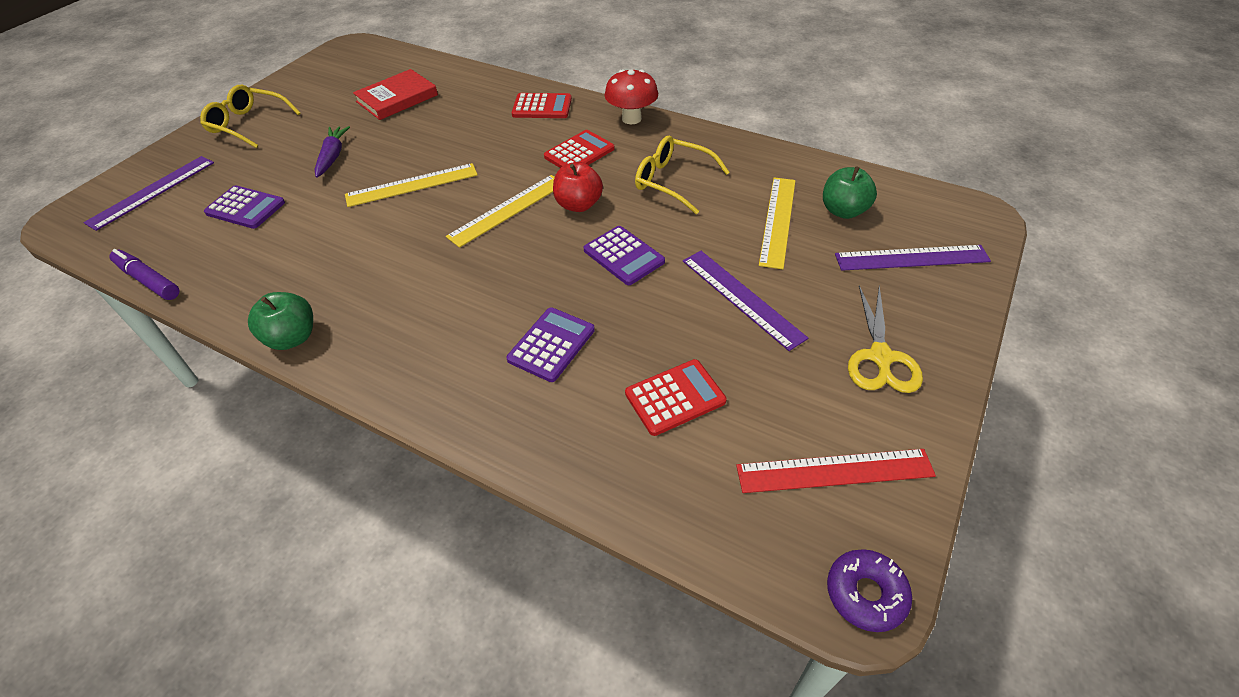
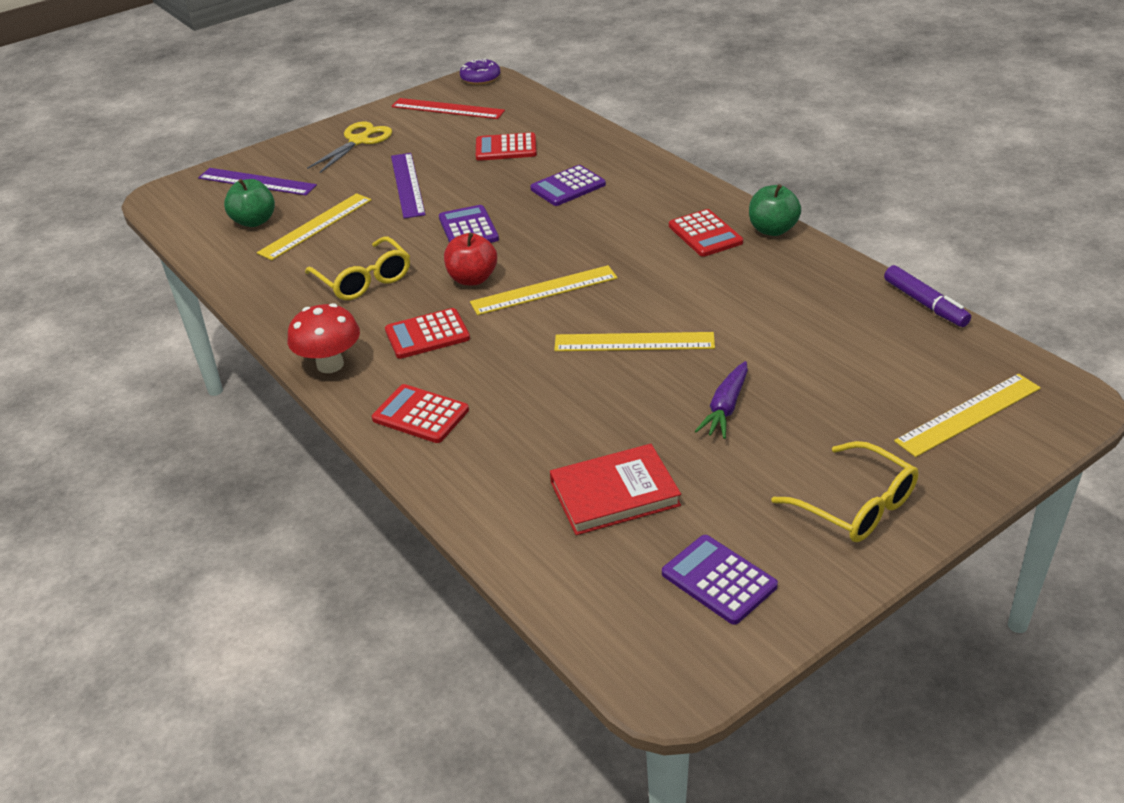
camera: 155 degrees left, 10 degrees down
purple ruler [83,156,214,231] -> yellow ruler [894,374,1041,457]
purple calculator [204,185,285,229] -> purple calculator moved to [662,535,778,625]
none -> red calculator [669,209,743,257]

